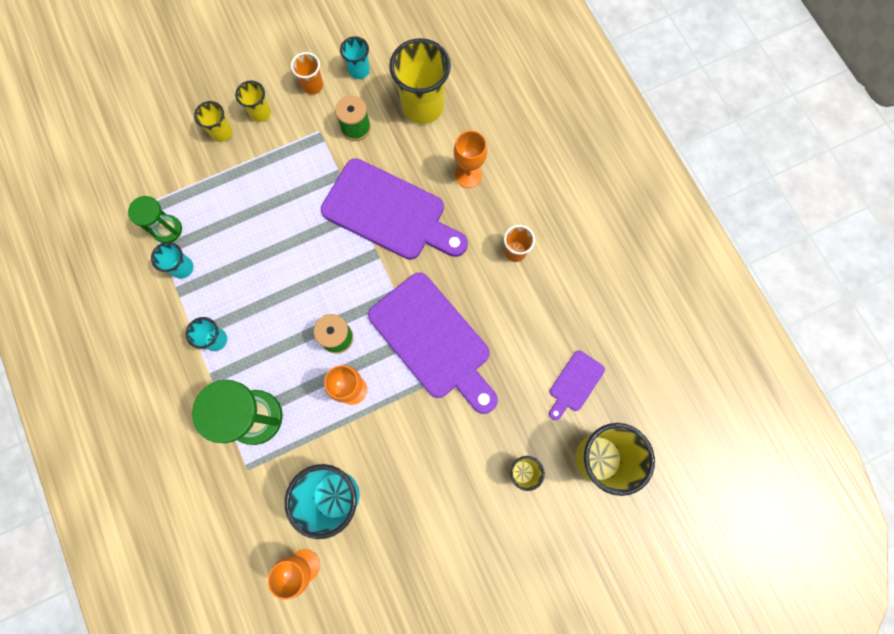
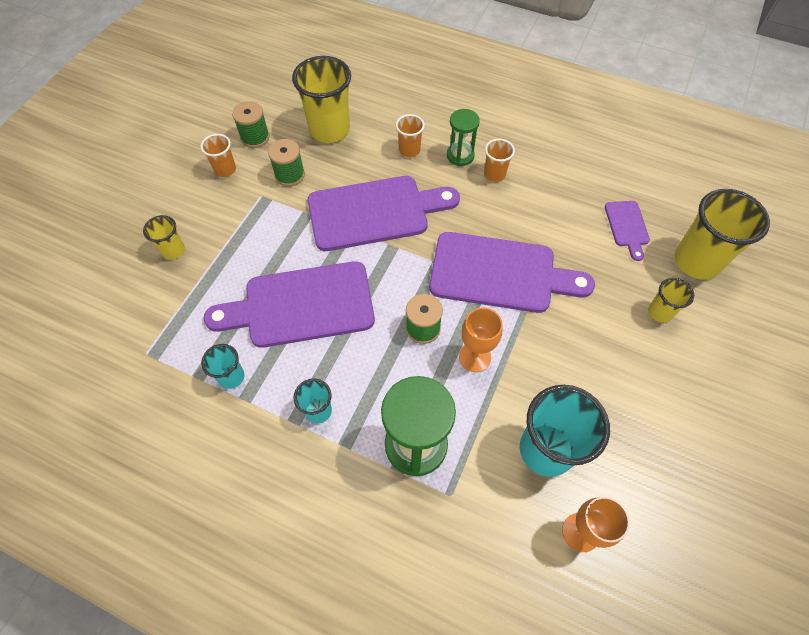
camera: 40 degrees left, 15 degrees down
green hourglass [128,196,182,243] -> green hourglass moved to [447,109,480,166]
yellow cup [235,81,271,122] -> none
turquoise cup [340,36,370,79] -> green spool [232,101,270,148]
orange goblet [454,130,487,188] -> orange cup [396,114,425,157]
none -> purple cutting board [204,261,375,348]

